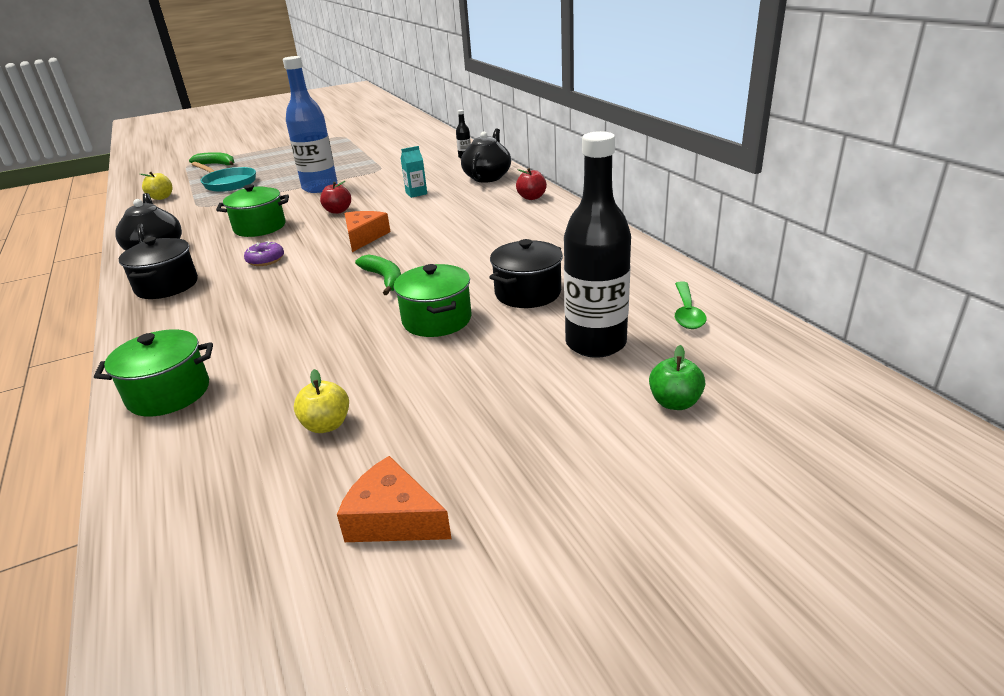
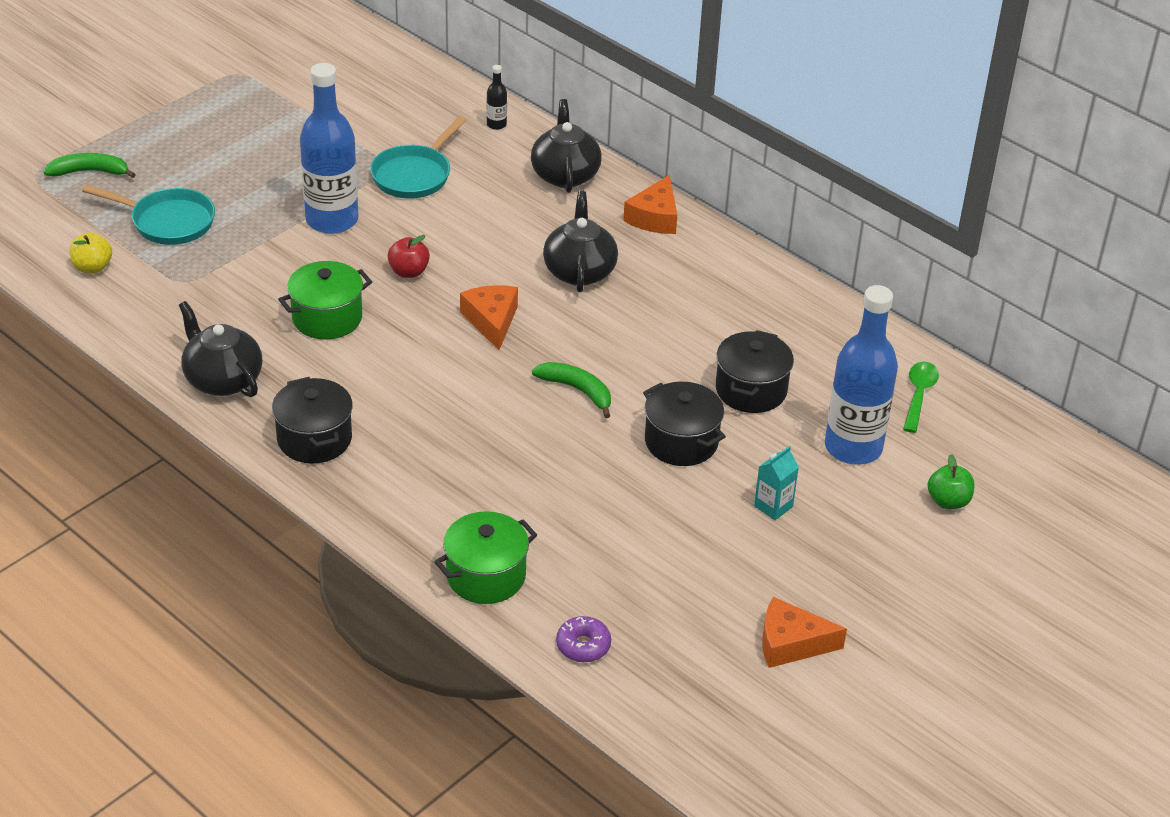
camera: 25 degrees left, 10 degrees up
purple donut [244,241,284,266] -> purple donut moved to [556,616,611,662]
yellow apple [294,369,349,433] -> none
green pot [394,264,471,337] -> black pot [643,382,726,466]
turquoise carton [401,146,427,198] -> turquoise carton moved to [754,446,799,520]
red apple [516,168,547,200] -> orange cheese [623,175,677,234]
black bottle [564,131,631,358] -> blue bottle [825,285,898,465]
green spoon [675,282,707,329] -> green spoon turned 150 degrees counterclockwise [903,362,939,433]
none -> turquoise pan [370,116,467,199]
none -> black teapot [543,191,618,292]

